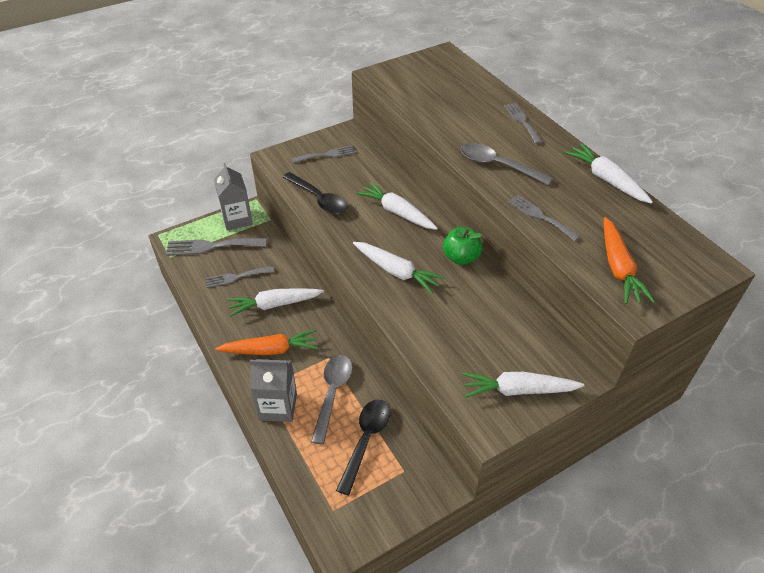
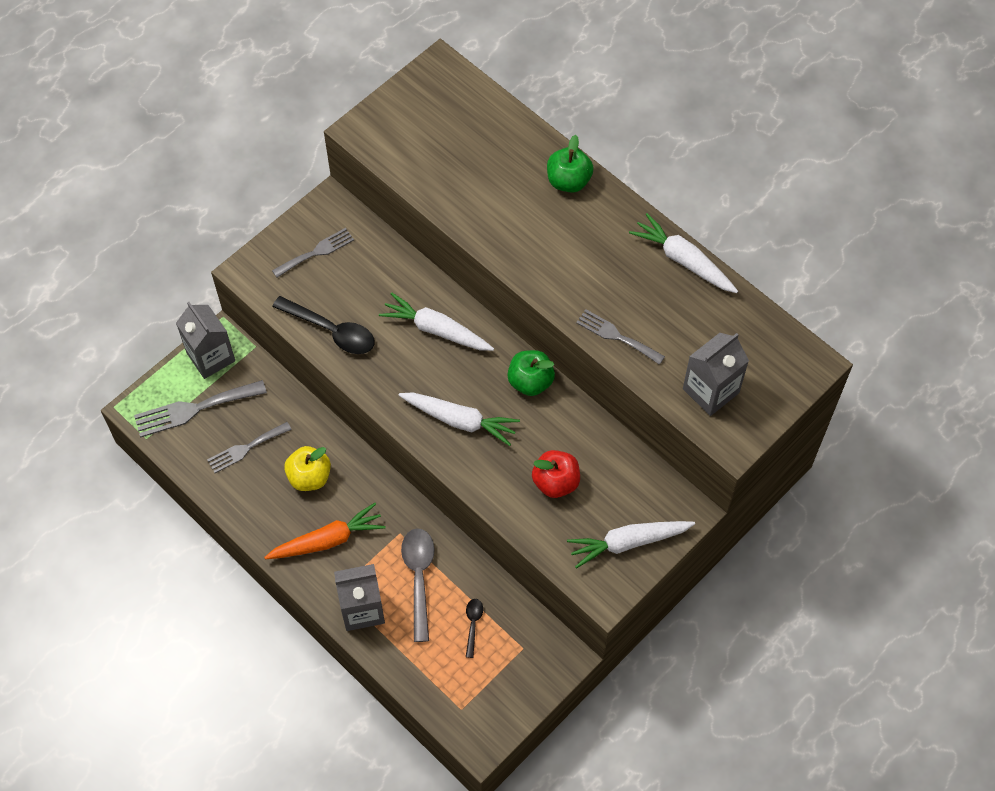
camera: 15 degrees left, 15 degrees up
white carrot [227,288,324,317] -> yellow apple [284,446,331,491]
black spoon [336,399,390,496] -> black spoon [466,599,483,658], size x0.51
grey spoon [461,143,553,185] -> none
grey fork [504,103,543,144] -> green apple [547,135,594,193]
orange carrot [604,217,655,304] -> grey carton [683,333,749,416]
none -> red apple [532,450,580,498]

